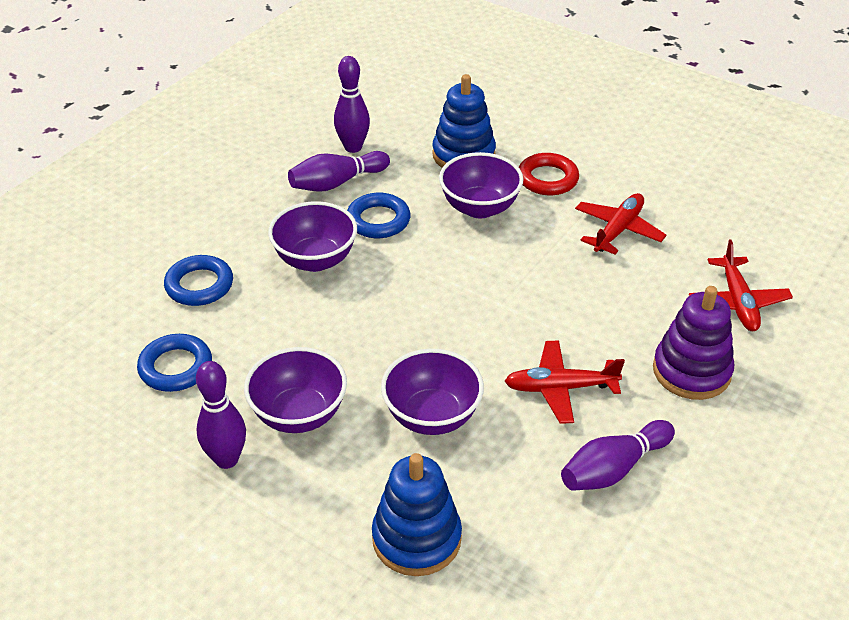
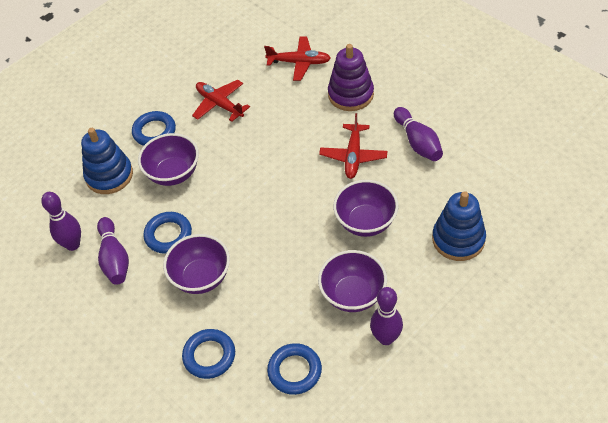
camera: 75 degrees left, 10 degrees up
red ring [519,153,579,195] -> blue ring [132,111,176,146]

